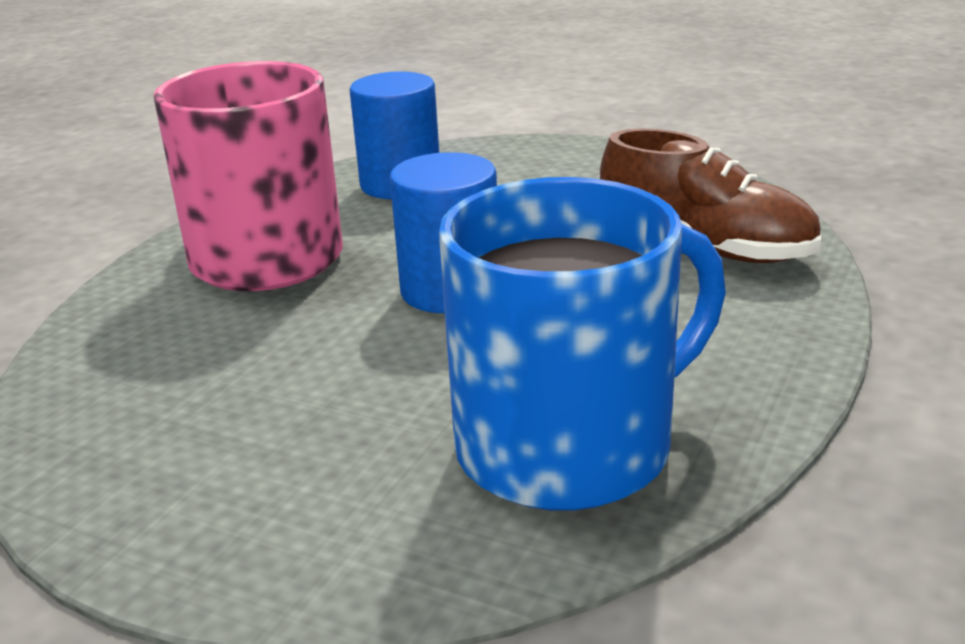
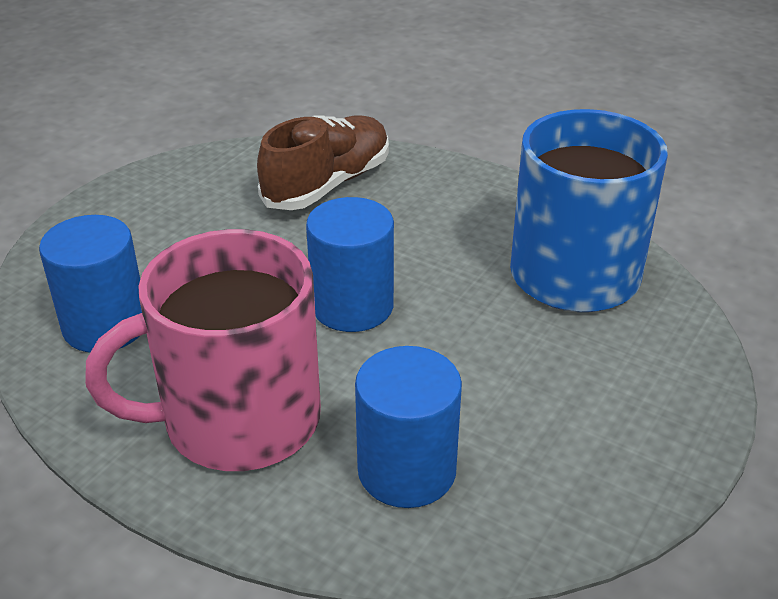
camera: 85 degrees left, 10 degrees up
none -> blue cylinder [355,346,462,508]

